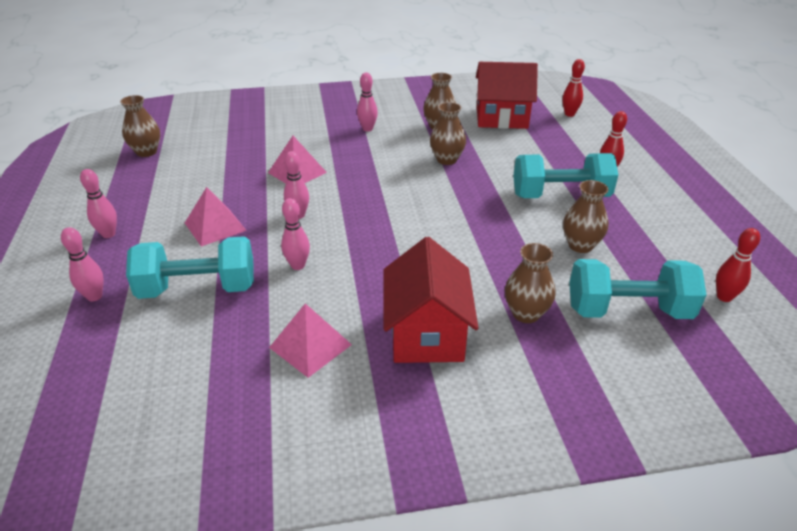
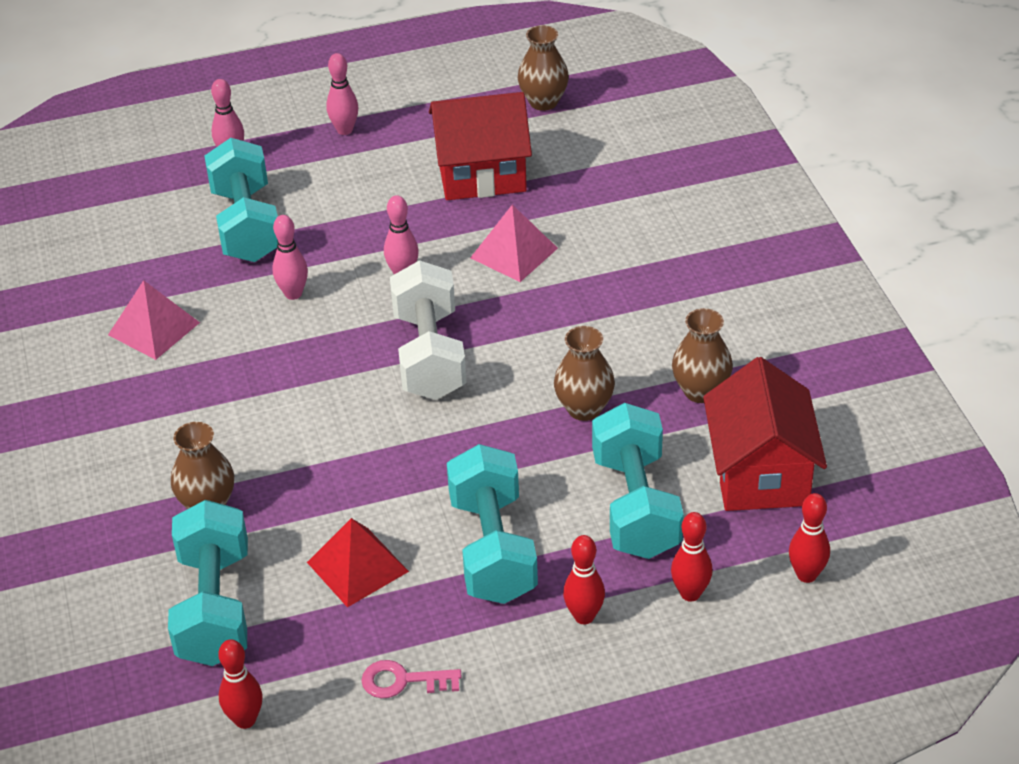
camera: 85 degrees right, 5 degrees up
pink pyramid [185,187,247,247] -> none
pink bowling pin [357,73,378,132] -> none
red house [384,237,478,363] -> red house moved to [429,92,532,200]
brown vase [563,180,609,253] -> red pyramid [307,518,409,607]
none -> pink key [361,660,461,698]
none -> white dumbbell [390,260,467,400]
none -> turquoise dumbbell [592,403,684,559]
none -> red bowling pin [671,512,712,602]

